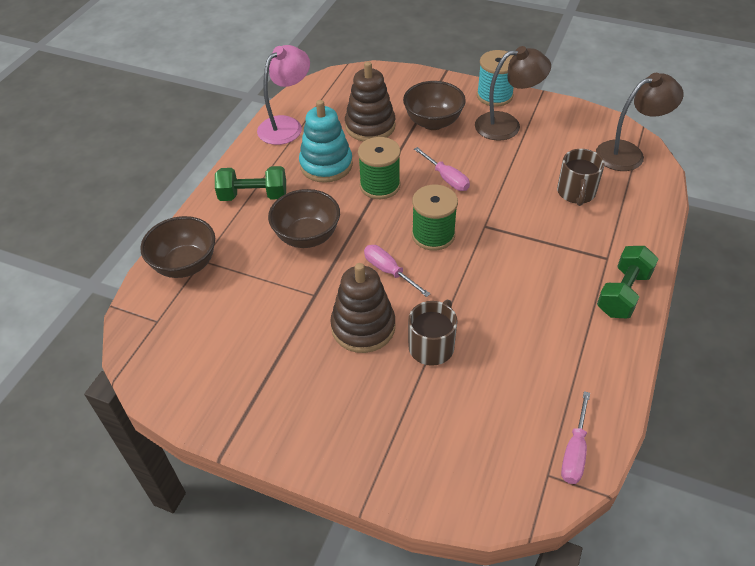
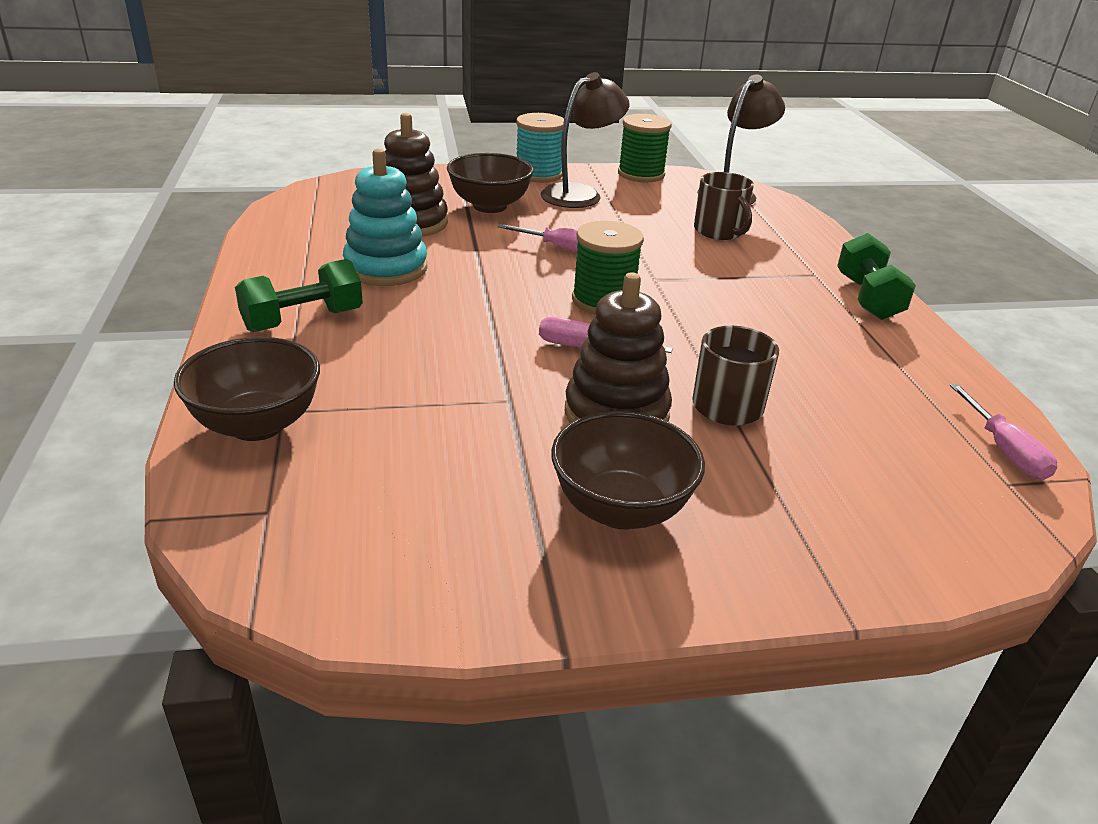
camera: 35 degrees left, 15 degrees down
pink lamp [257,45,310,145] -> none
brown bowl [268,189,340,248] -> brown bowl moved to [551,411,705,529]
green spool [358,137,401,199] -> green spool moved to [618,114,672,182]

